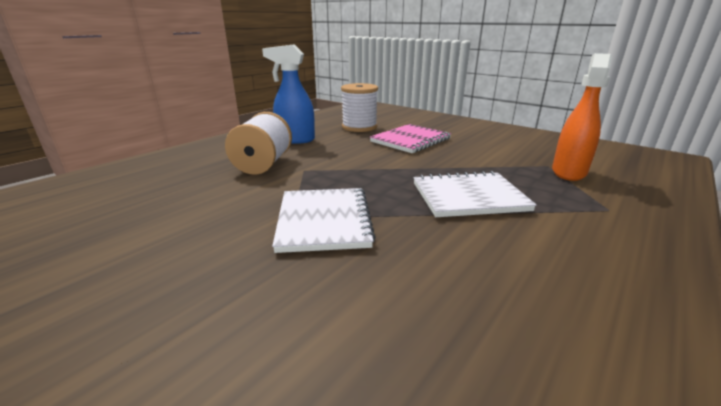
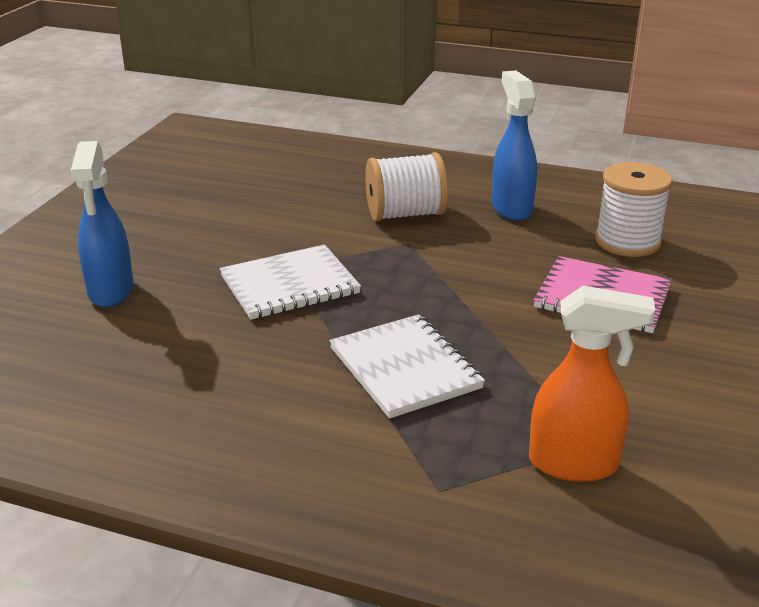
camera: 70 degrees right, 5 degrees up
none -> blue spray bottle [71,141,134,307]

